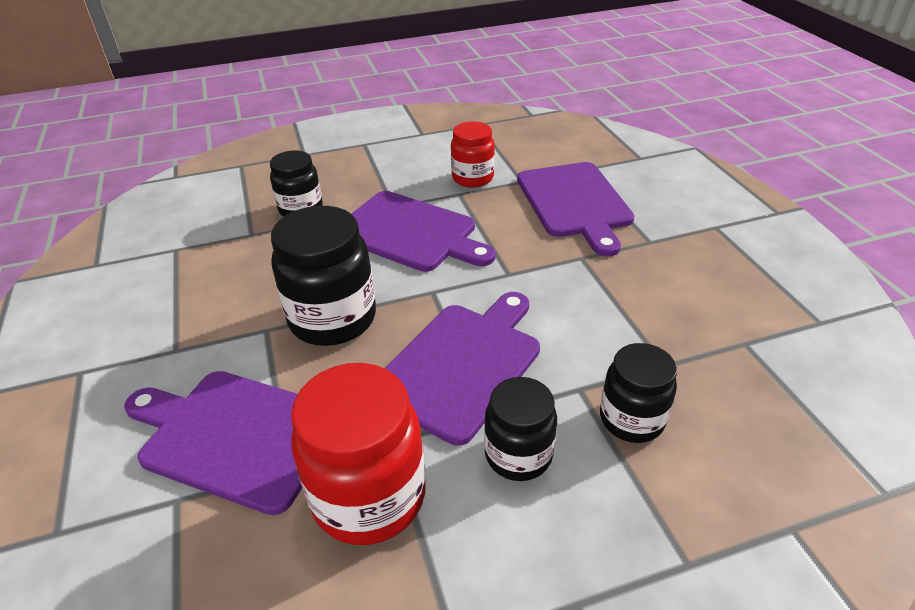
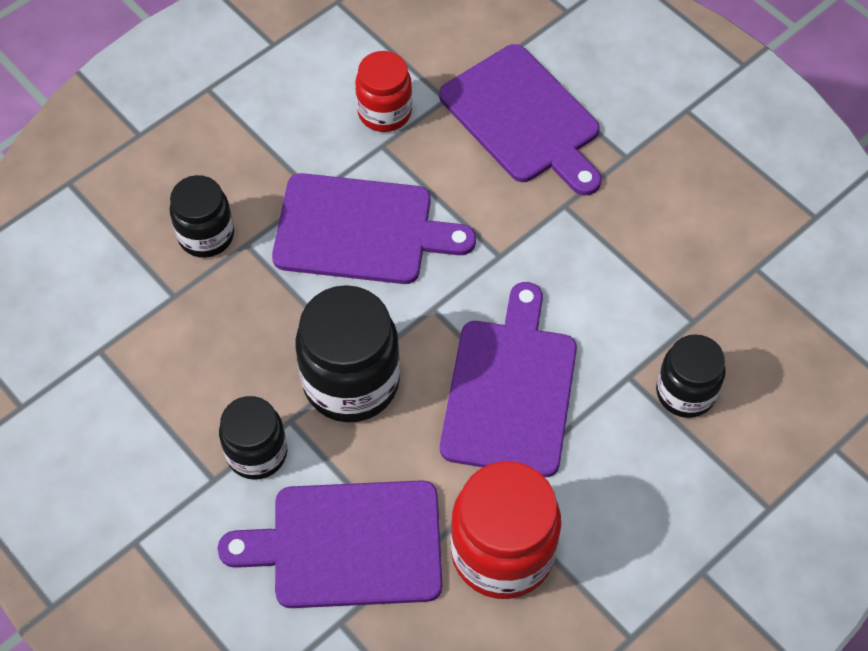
camera: 25 degrees left, 20 degrees up
black jar [484,377,557,481] -> black jar moved to [219,396,287,480]

